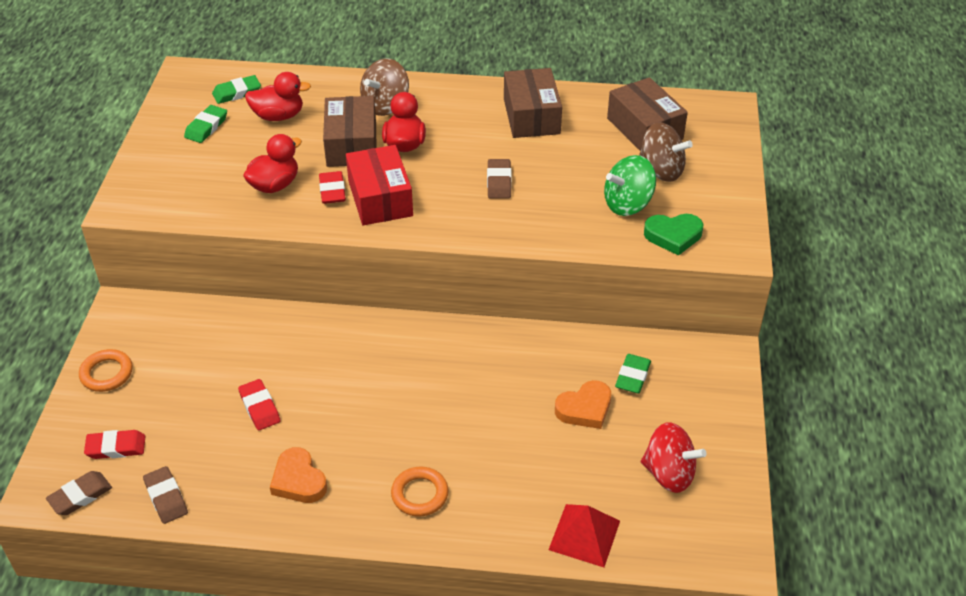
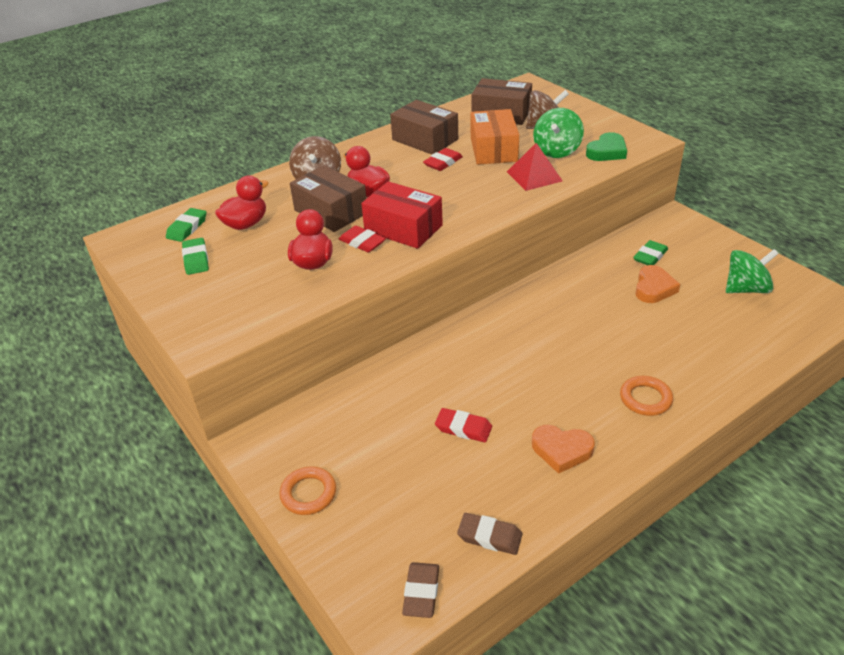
camera: 40 degrees left, 5 degrees down
red eraser [84,430,146,459] -> red eraser moved to [423,148,463,171]
brown eraser [487,159,512,199] -> none
red pyramid [549,504,620,567] -> red pyramid moved to [507,143,562,191]
green eraser [615,354,651,394] -> green eraser turned 60 degrees clockwise [633,240,668,265]
red spinning top [641,422,706,493] -> green spinning top [726,249,779,293]
none -> orange box [471,109,519,165]

